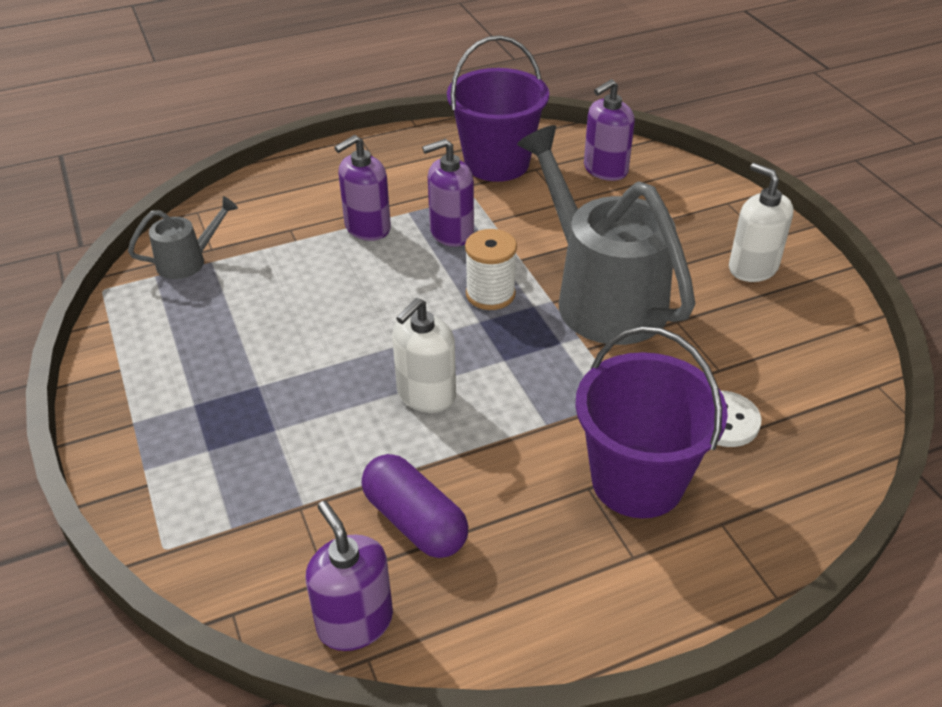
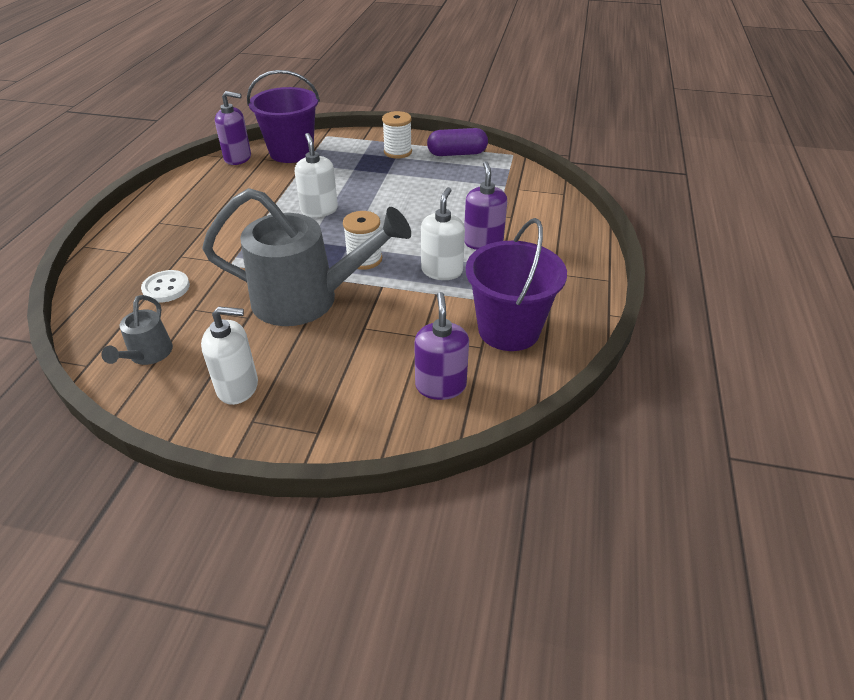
camera: 125 degrees right, 0 degrees up
grey watering can [128,196,238,279] -> grey watering can moved to [101,295,173,365]
purple capsule [361,454,468,558] -> purple capsule moved to [427,128,488,156]
purple soap dispenser [422,139,474,247] -> white soap dispenser [421,187,465,280]
purple bucket [575,326,728,518] -> purple bucket moved to [247,70,320,163]
none -> white spool [382,111,412,159]

